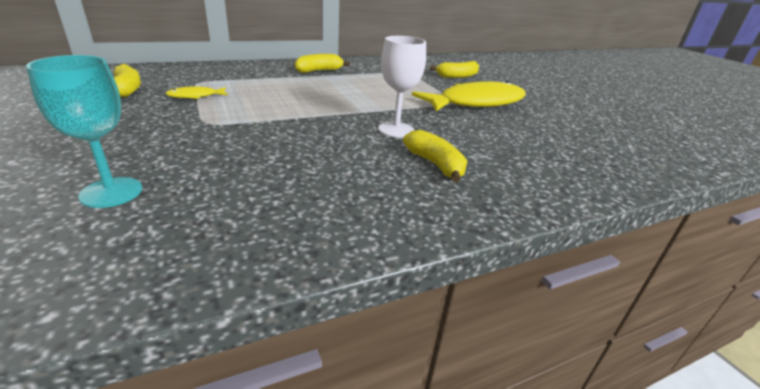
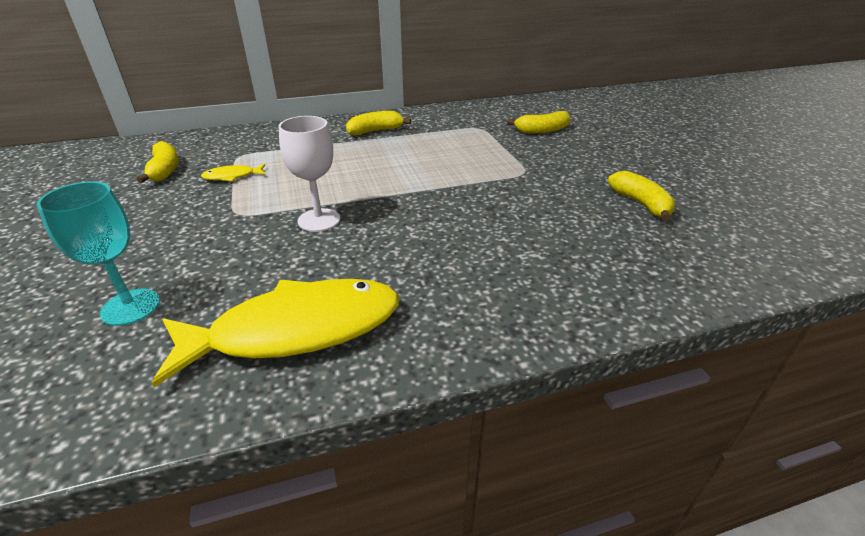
camera: 10 degrees right, 5 degrees up
white goblet [378,36,426,138] -> white goblet moved to [279,116,340,232]
yellow banana [403,130,467,183] -> yellow banana moved to [608,171,675,221]
yellow fish [412,81,526,111] -> yellow fish moved to [152,279,399,387]

